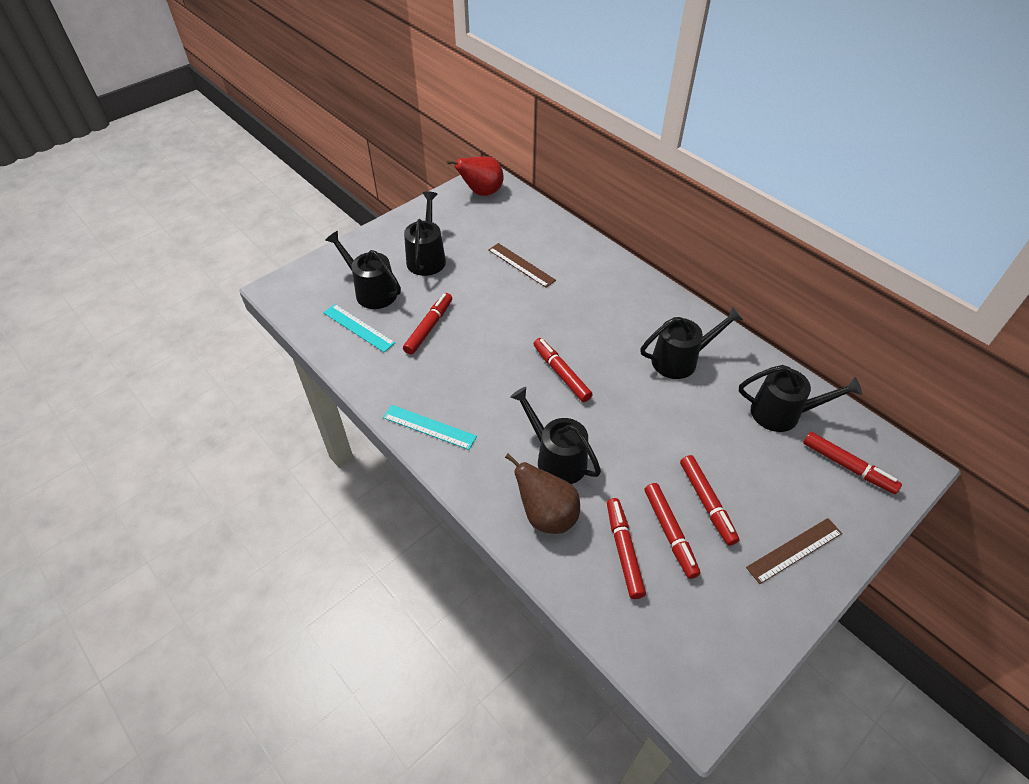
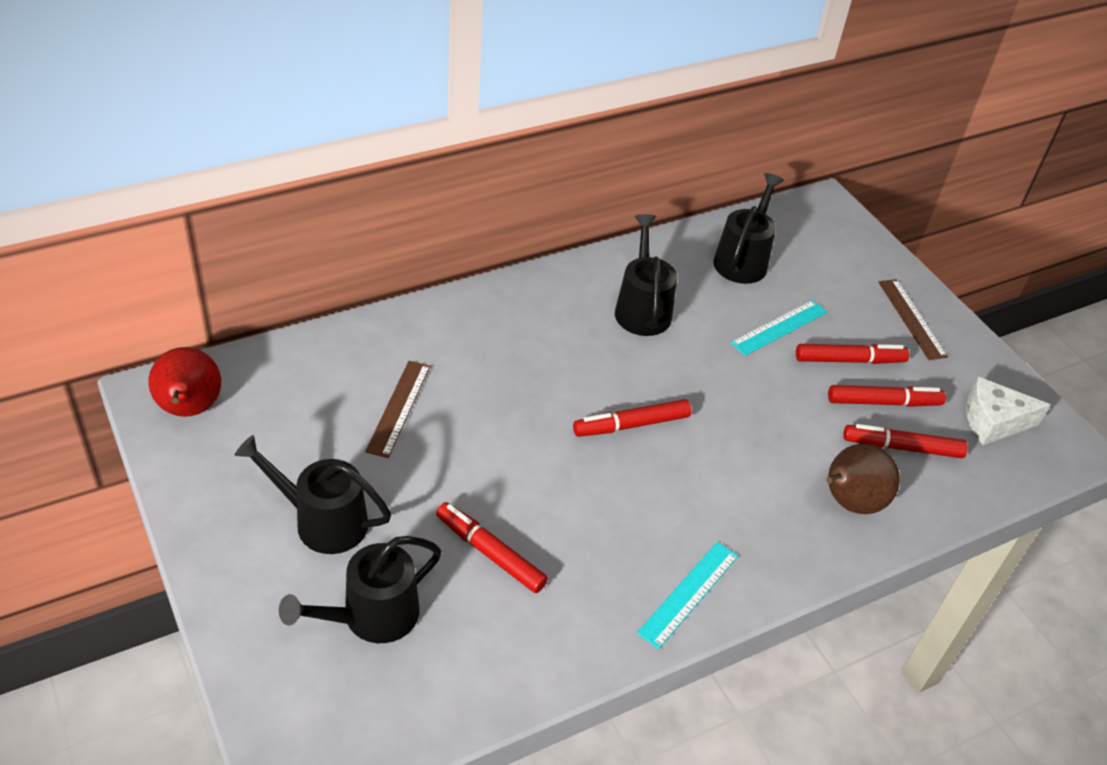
camera: 80 degrees left, 5 degrees down
turquoise ruler [323,304,395,352] -> turquoise ruler moved to [730,300,827,356]
brown ruler [488,243,556,288] -> brown ruler turned 45 degrees counterclockwise [365,361,430,458]
black watering can [510,387,601,484] -> none
red marker [803,432,902,494] -> none
none -> white cheese [966,377,1051,445]

